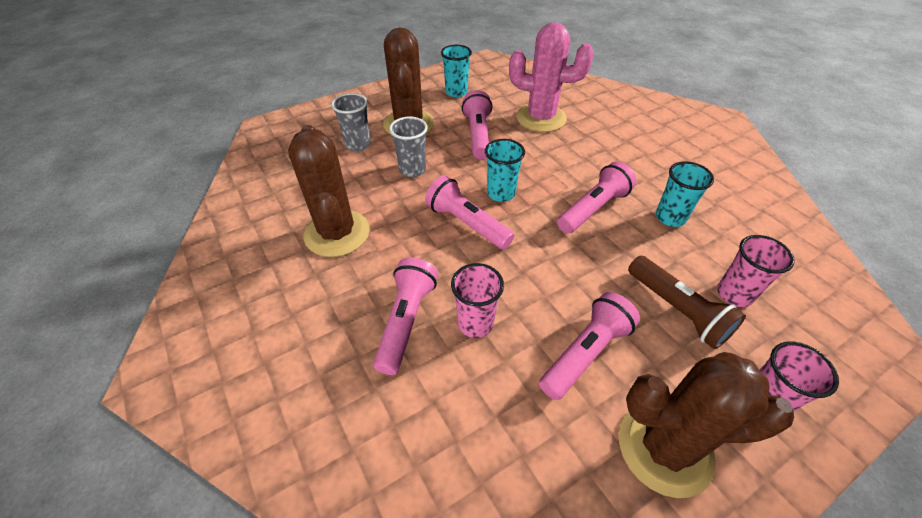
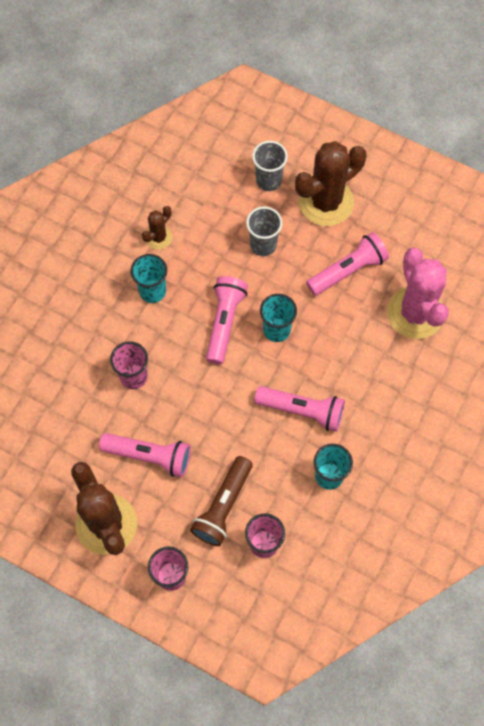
camera: 60 degrees right, 20 degrees up
brown cactus [288,125,370,257] -> brown cactus [142,206,172,250], size x0.48
pink flashlight [373,258,438,375] -> none
turquoise cup [441,45,472,97] -> turquoise cup moved to [131,254,167,303]

